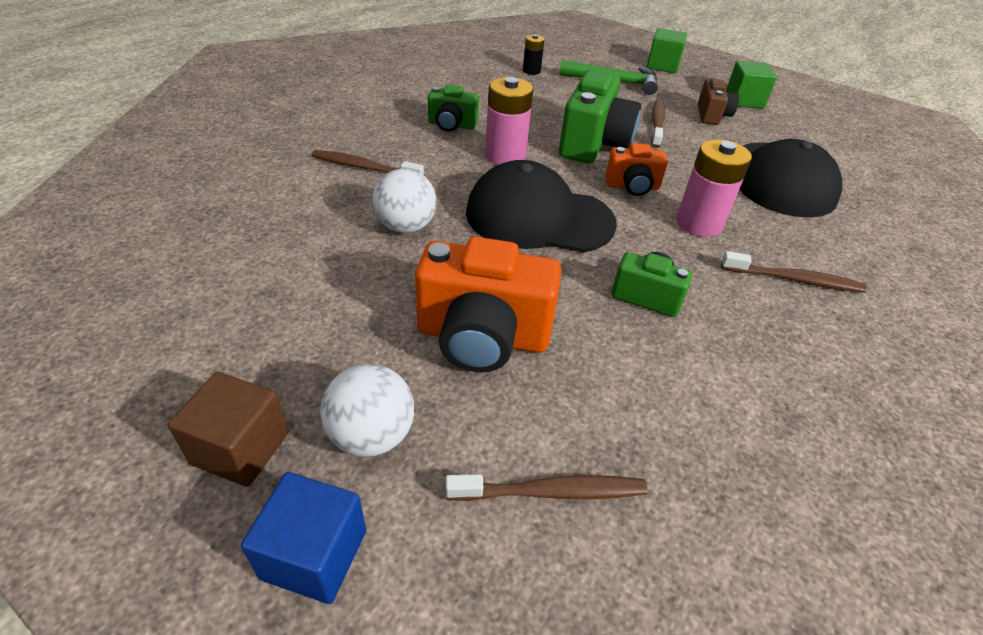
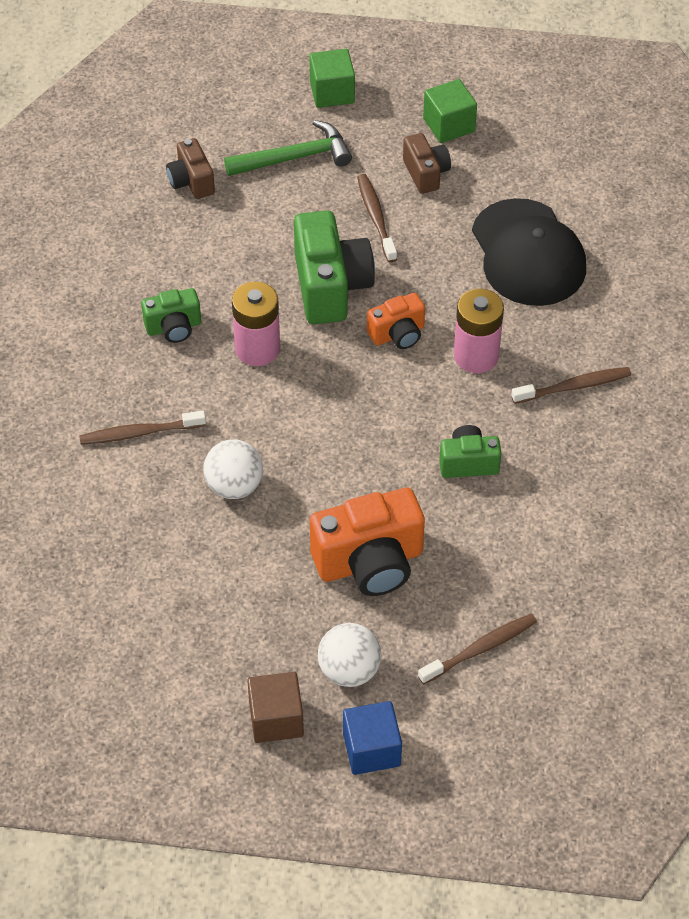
camera: 25 degrees left, 10 degrees up
black cap [466,160,617,253] -> none
black battery [523,34,545,75] -> brown camera [166,138,215,199]

